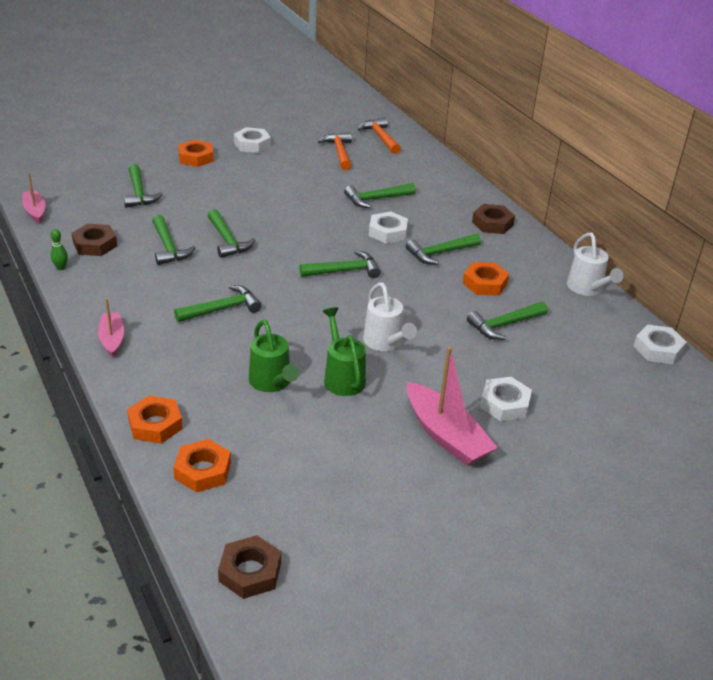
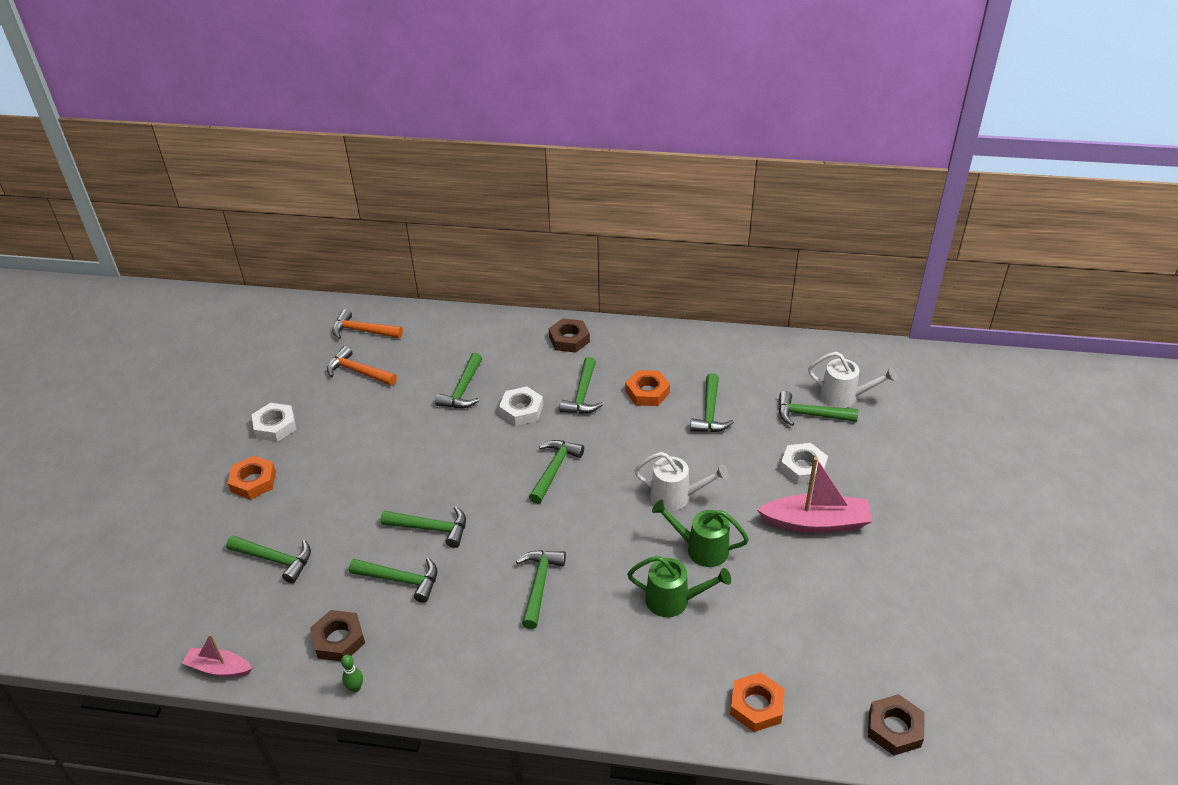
camera: 50 degrees left, 5 degrees up
pink boat [98,298,124,357] -> none
orange nut [127,396,183,444] -> none
white watering can [567,233,623,296] -> white watering can moved to [808,352,897,408]
white nut [634,324,687,364] -> none
none -> green hammer [779,391,858,426]

